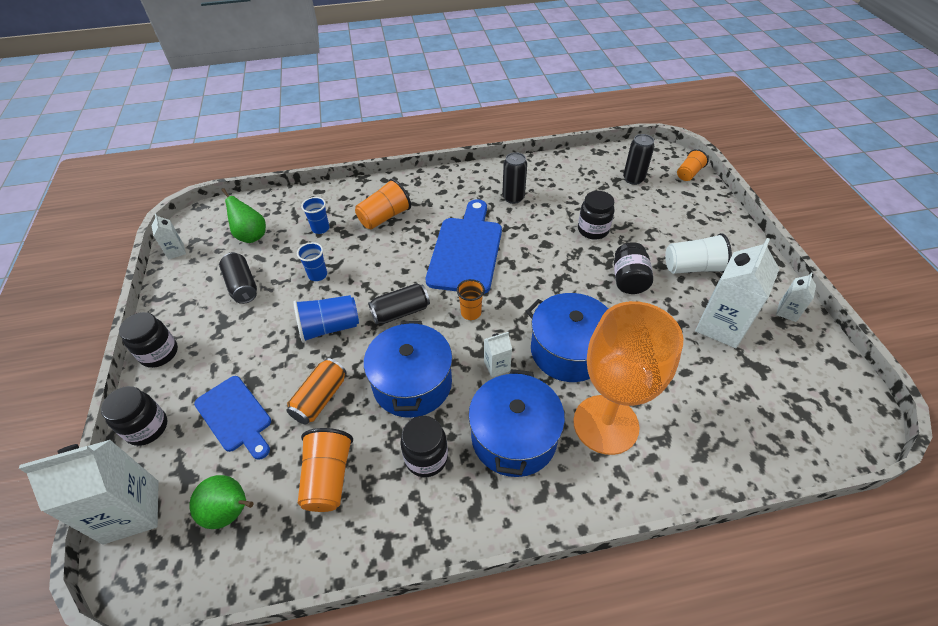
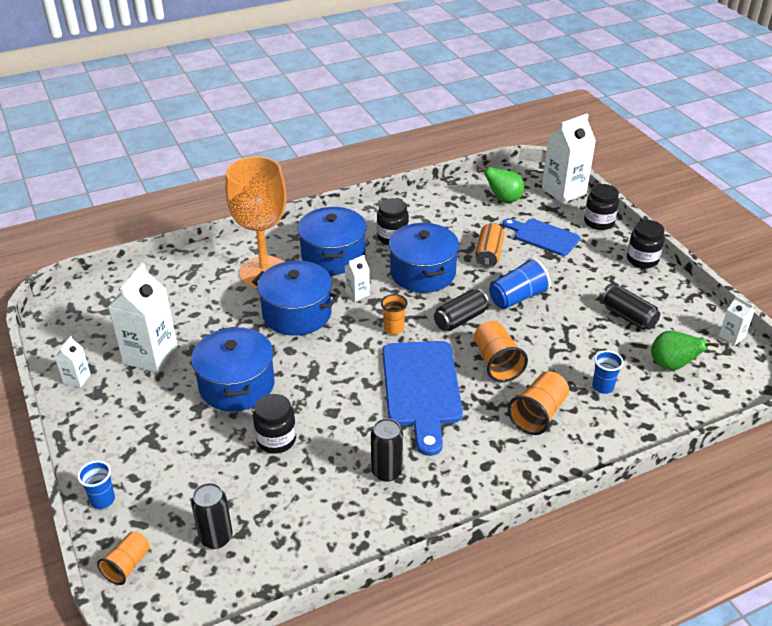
camera: 165 degrees right, 10 degrees down
blue cup [297,242,327,281] -> blue cup moved to [77,461,115,509]
orange cup [298,428,353,512] -> orange cup moved to [474,321,528,382]
black jar [614,242,653,294] -> blue pot [191,326,274,412]
white cup [665,233,732,274] -> none

